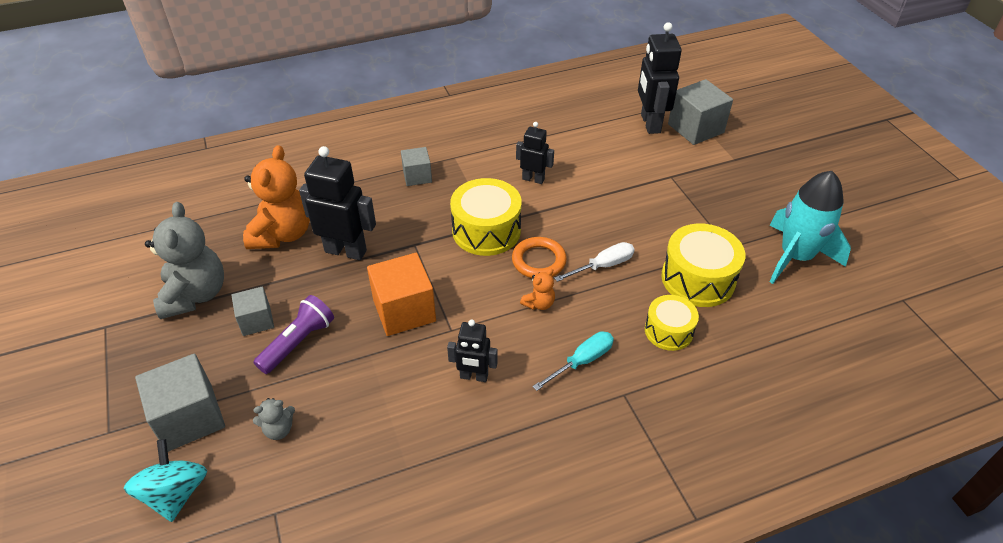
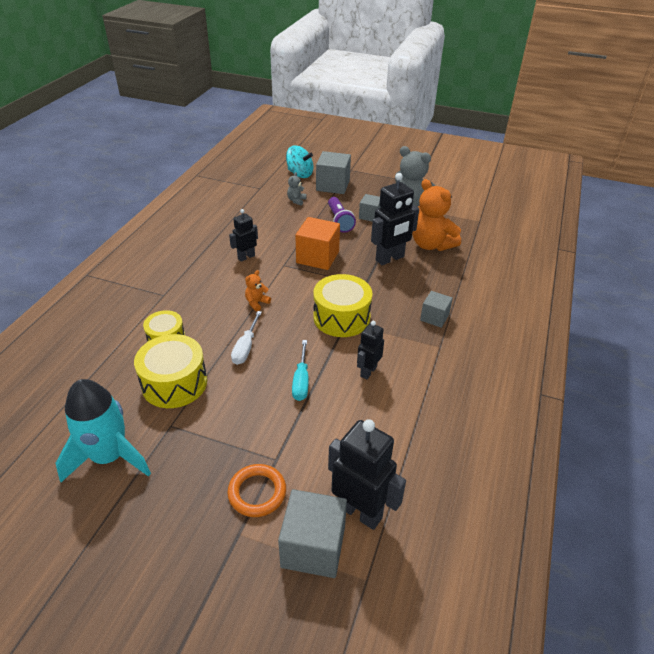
camera: 130 degrees right, 5 degrees down
orange ring [512,237,567,278] -> orange ring moved to [227,464,286,517]
black robot [516,122,554,184] -> black robot turned 150 degrees clockwise [357,321,384,380]
orange teddy bear [520,269,555,310] -> orange teddy bear turned 45 degrees clockwise [245,270,271,311]
turquoise screwdriver [533,331,614,391] -> turquoise screwdriver moved to [292,340,309,401]

